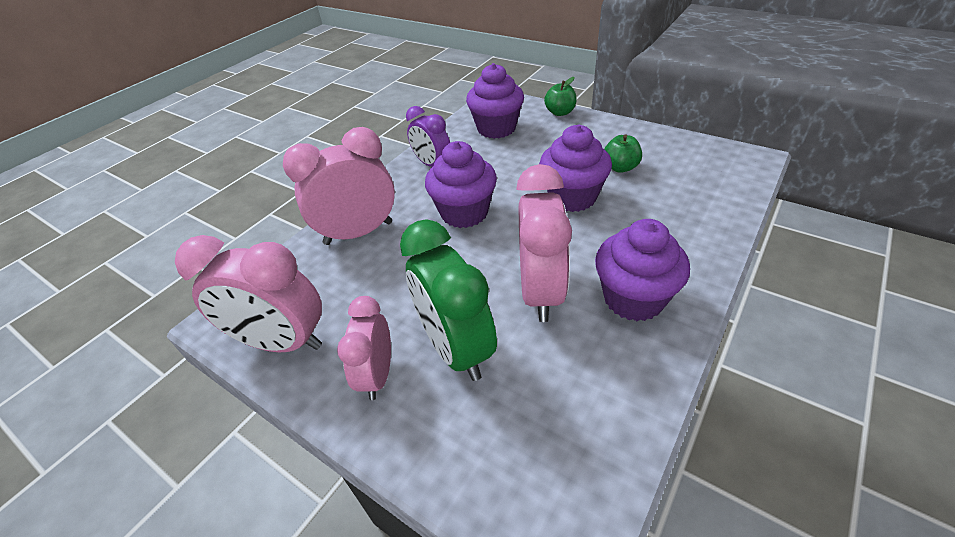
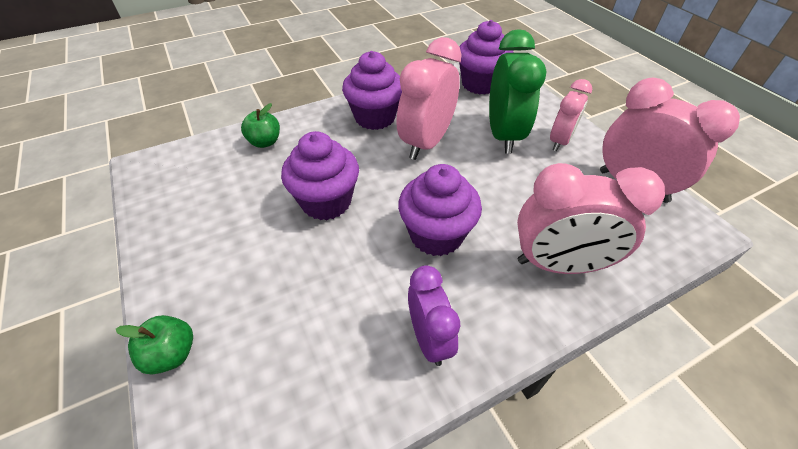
camera: 155 degrees left, 5 degrees up
purple cupcake [466,63,524,139] -> purple cupcake moved to [459,20,514,95]
green apple [604,134,642,173] -> green apple moved to [241,103,280,148]

